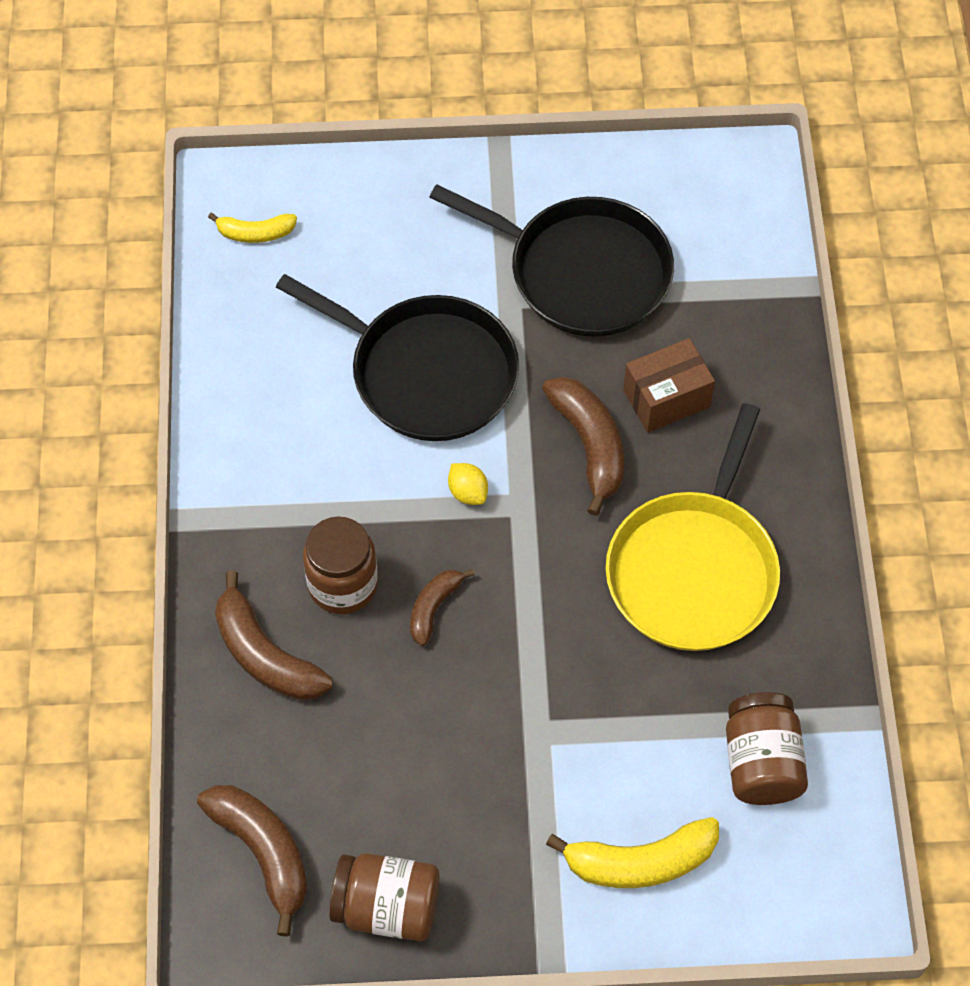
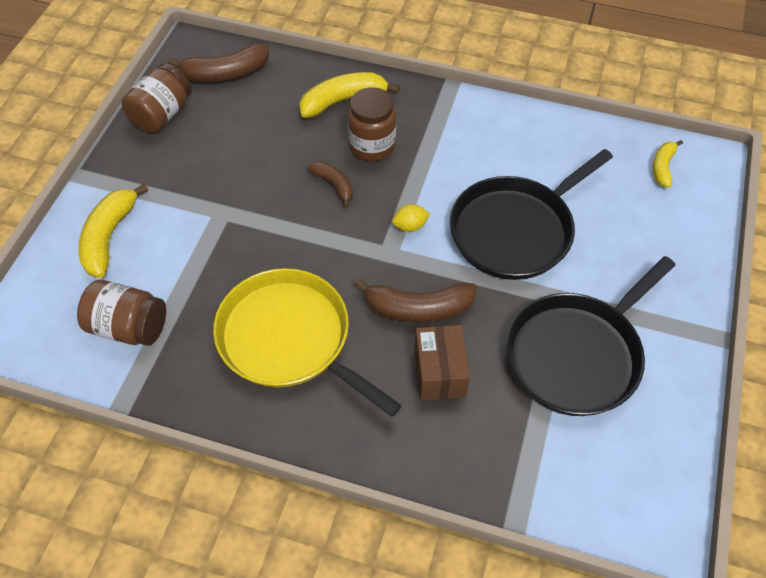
camera: 110 degrees right, 5 degrees down
brown banana [215,571,333,700] -> yellow banana [299,72,400,118]

